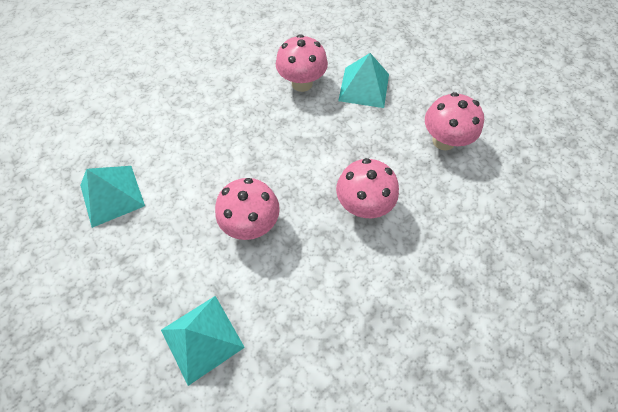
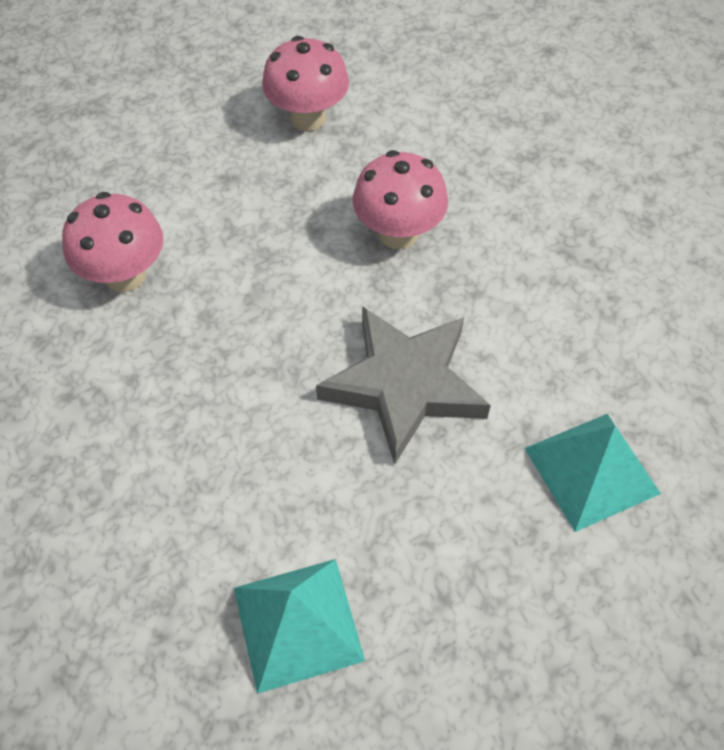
camera: 80 degrees left, 5 degrees down
pink mushroom [215,178,280,240] -> grey star [316,306,491,464]
turquoise pyramid [338,53,389,108] -> none

